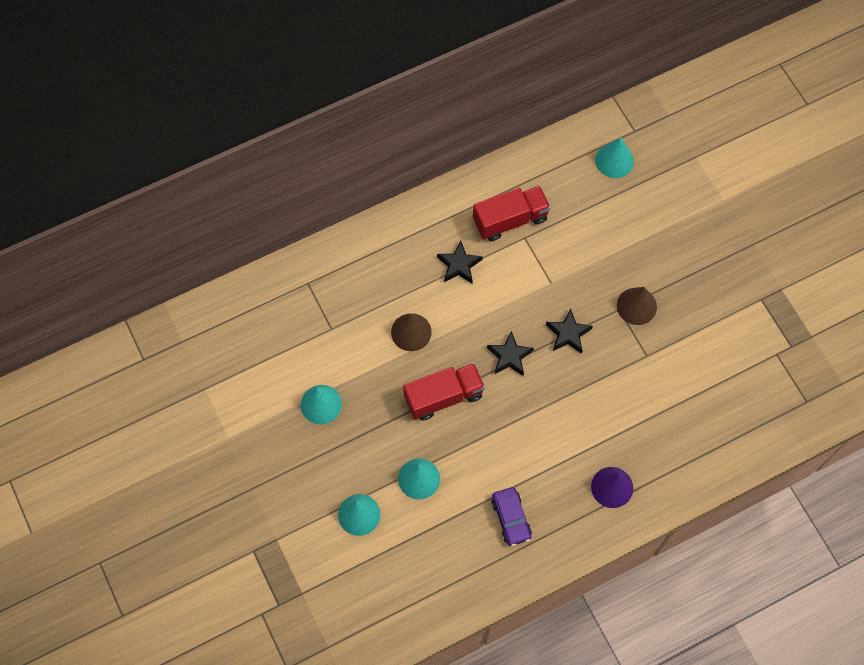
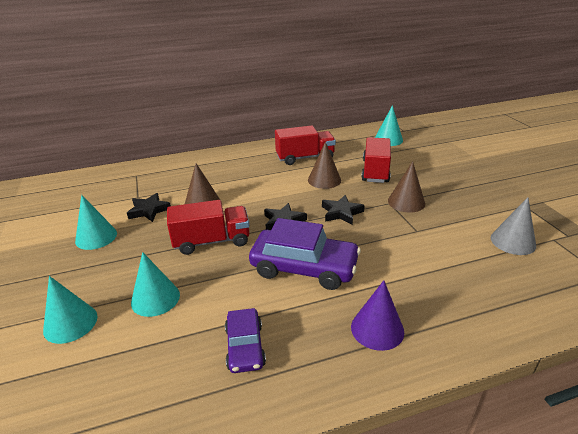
camera: 10 degrees right, 35 degrees down
black star [437,241,483,283] -> black star moved to [127,193,171,222]
none -> purple car [249,218,361,290]
none -> brown cone [308,142,341,189]
none -> red truck [361,137,391,183]
none -> grey cone [491,197,536,255]

